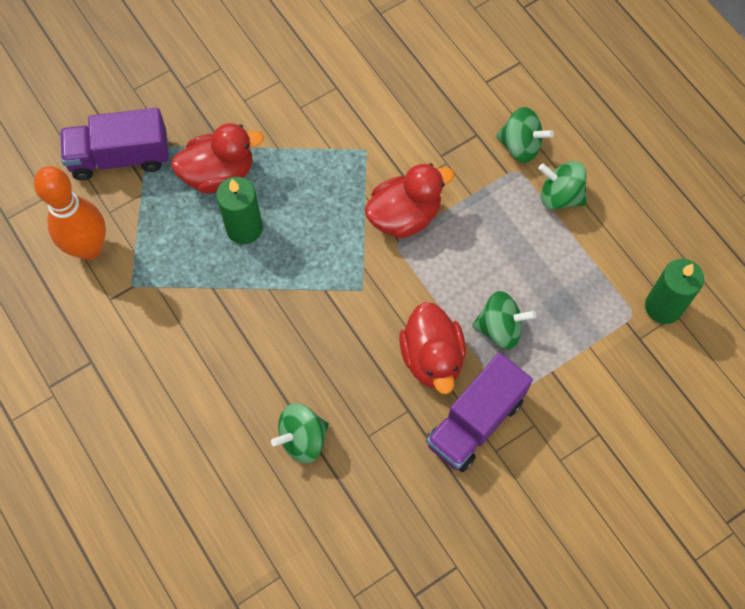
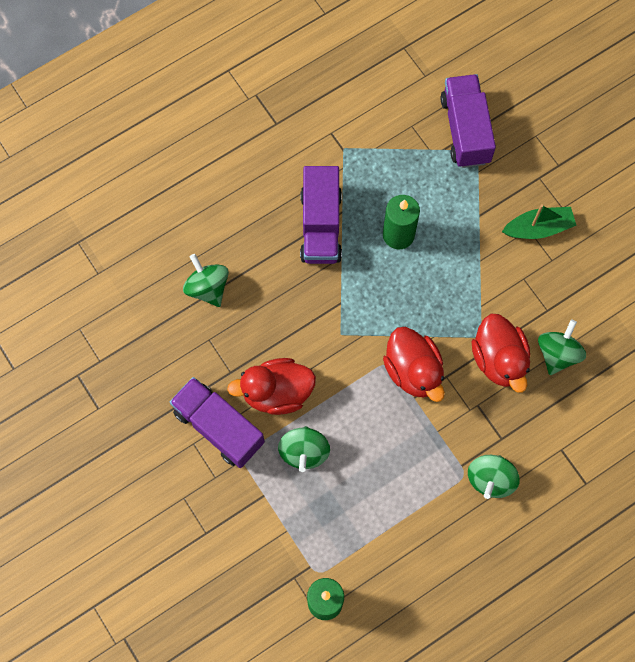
camera: 90 degrees right, 5 degrees up
orange bowling pin [34,166,106,260] -> none
red duck [171,123,264,194] -> red duck moved to [472,314,530,393]
green spinning top [538,161,587,210] -> green spinning top moved to [538,319,586,375]
none -> purple truck [300,166,342,264]
none -> green boat [502,204,577,239]

